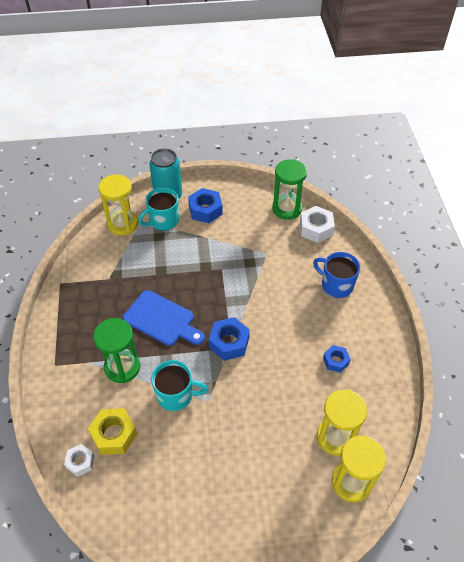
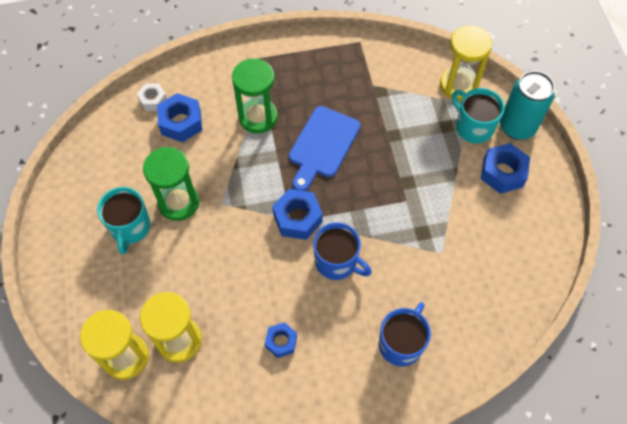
camera: 85 degrees right, 10 degrees up
yellow nut [88,408,137,455] -> blue nut [157,93,202,142]
turquoise mug [151,360,208,411] -> turquoise mug moved to [97,187,150,255]
green hourglass [272,159,307,220] -> green hourglass moved to [143,147,199,221]
white nut [300,206,335,243] -> none
none -> blue mug [313,223,372,280]

